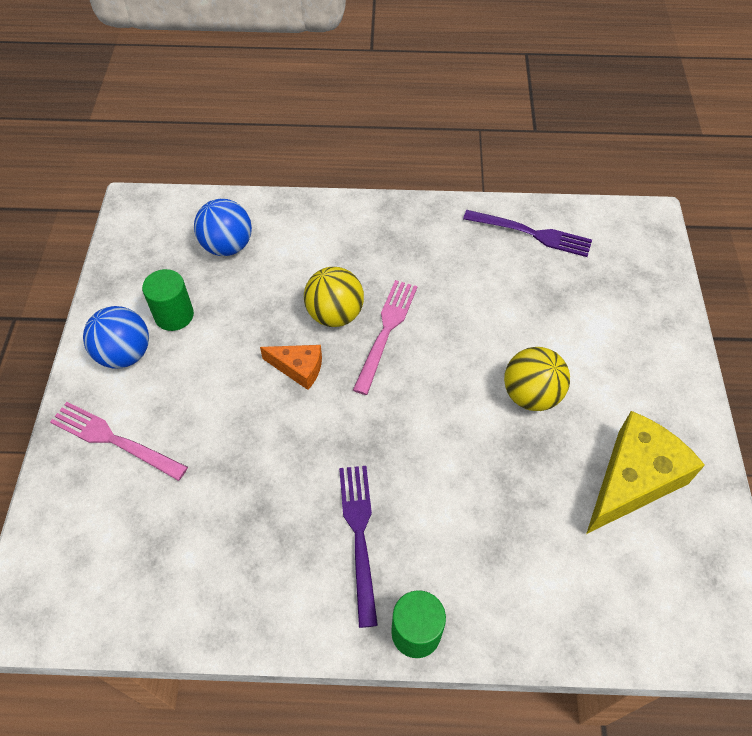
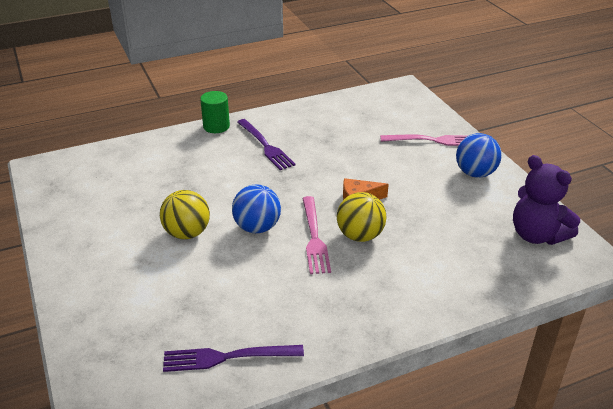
camera: 155 degrees right, 20 degrees down
green cylinder [142,269,194,331] -> none
blue ball [194,199,252,256] -> blue ball moved to [232,184,281,233]
yellow cheese [586,411,705,534] -> none
none -> purple teddy bear [513,155,580,245]

